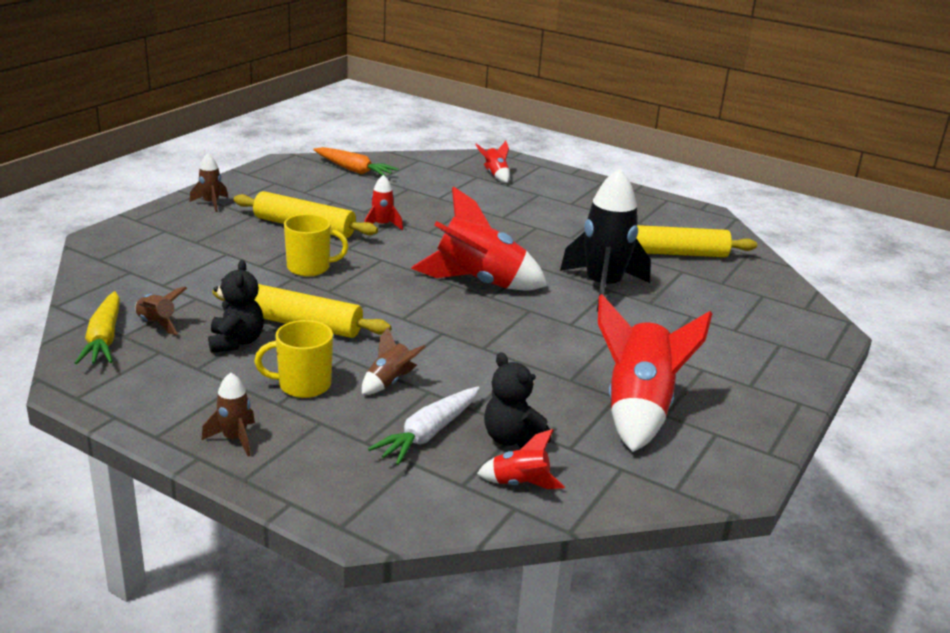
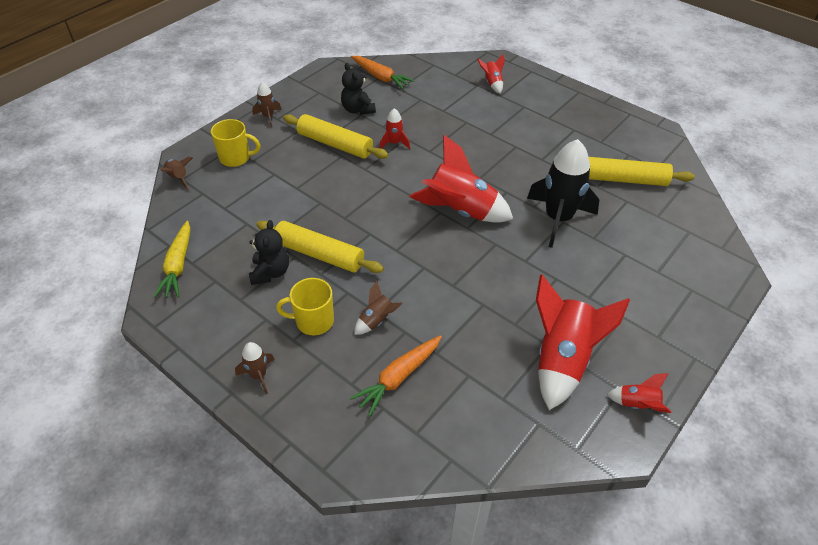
camera: 10 degrees right, 20 degrees up
brown rocket [135,287,187,335] -> brown rocket moved to [161,157,193,190]
yellow mug [284,214,348,277] -> yellow mug moved to [211,119,260,167]
white carrot [368,387,480,465] -> orange carrot [350,335,442,416]
red rocket [477,429,565,489] -> red rocket moved to [607,373,671,413]
black teddy bear [484,352,551,448] -> black teddy bear moved to [341,63,376,115]

